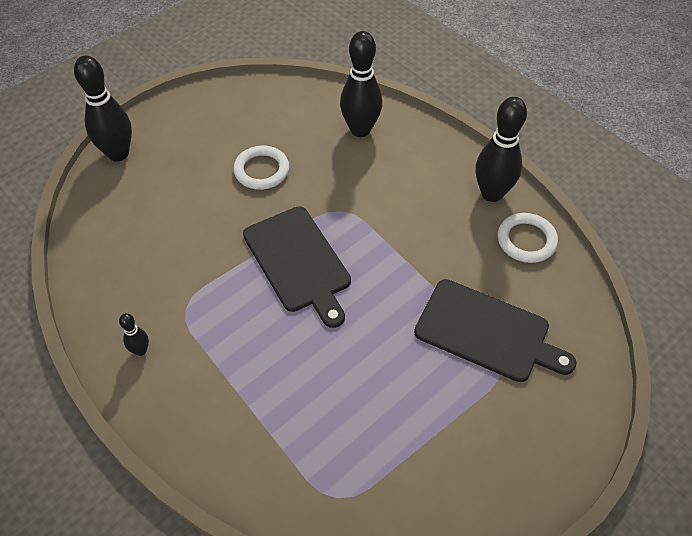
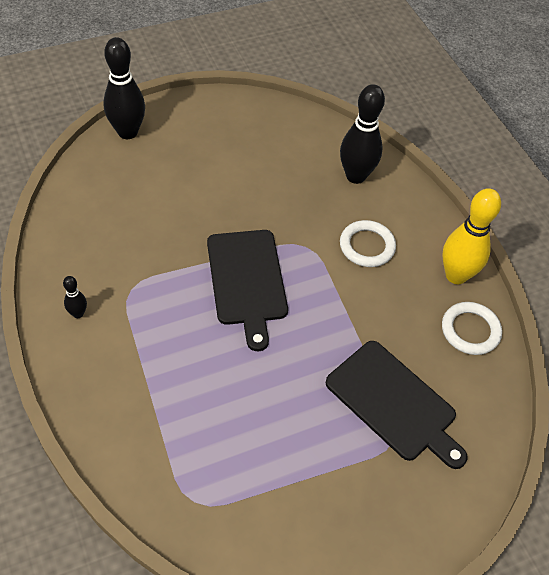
camera: 15 degrees right, 0 degrees up
white ring [233,146,290,190] -> white ring moved to [340,220,396,267]
black bowling pin [475,97,527,202] -> yellow bowling pin [442,188,501,284]

